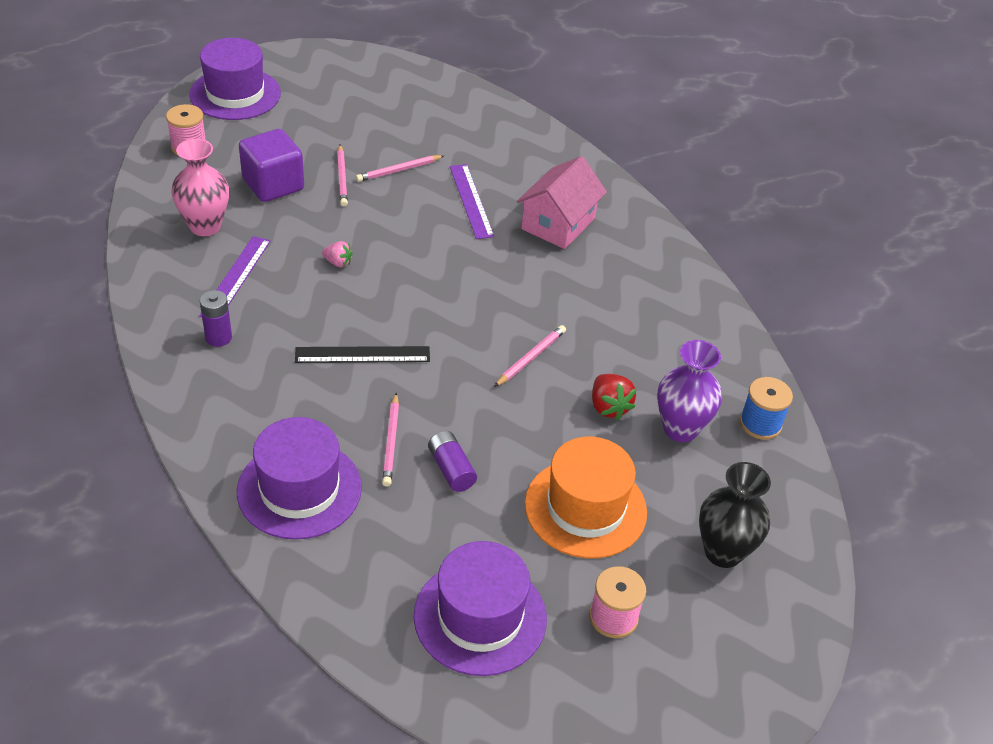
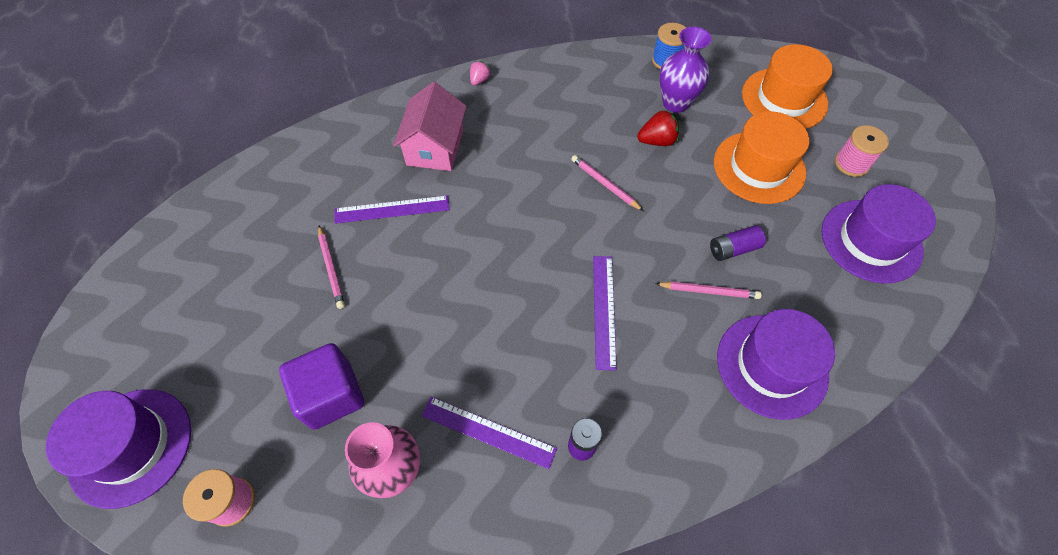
camera: 80 degrees left, 15 degrees up
black ruler [295,346,430,363] -> purple ruler [593,256,617,370]
pink strawberry [322,241,353,267] -> pink strawberry moved to [470,61,491,86]
pink pencil [337,145,348,206] -> none
pink house [517,156,607,249] -> pink house turned 60 degrees clockwise [393,82,467,171]
black vase [699,462,771,568] -> orange hat [742,44,833,129]

